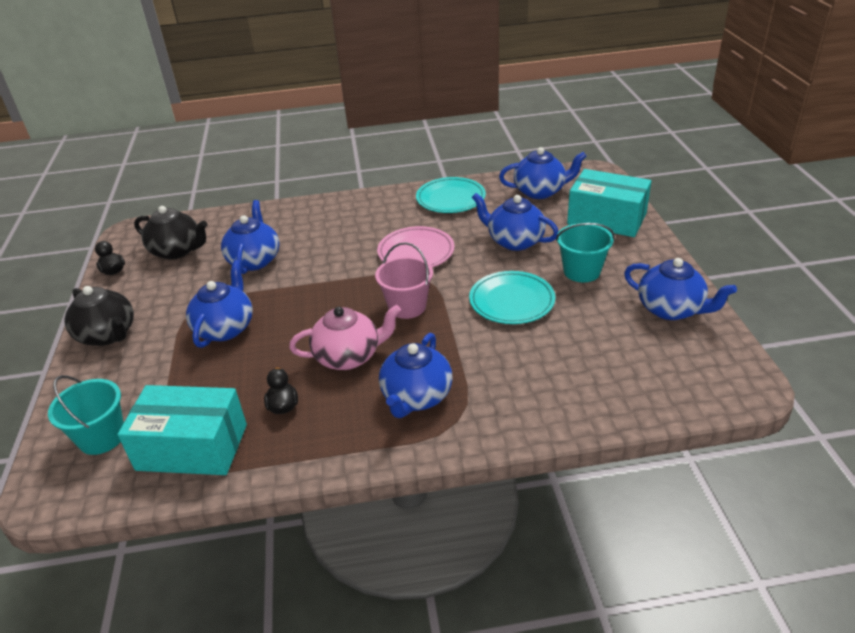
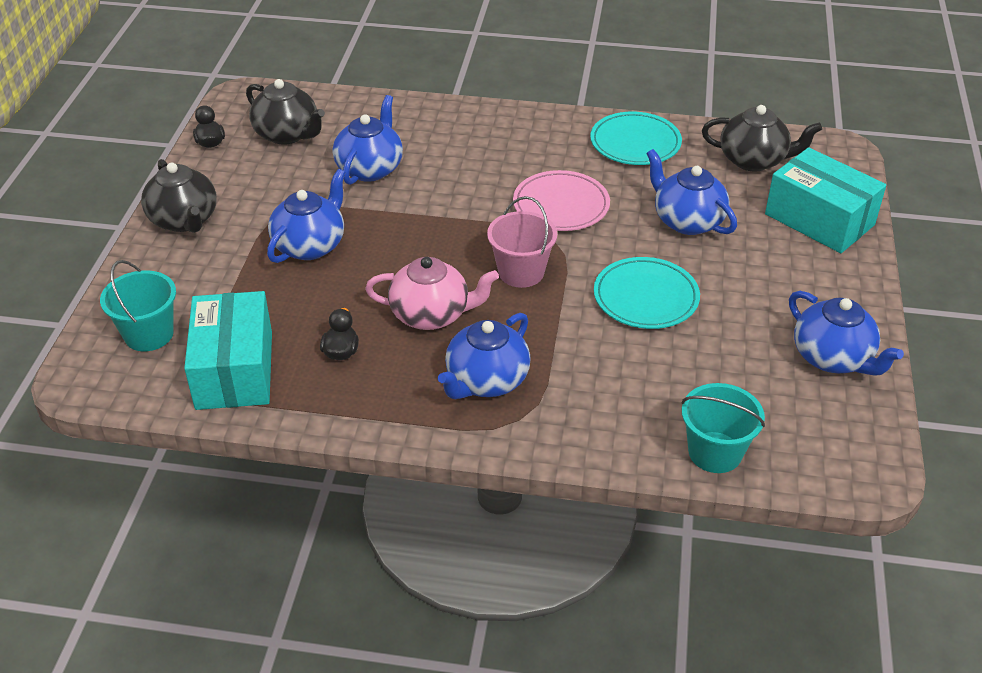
camera: 15 degrees right, 5 degrees up
turquoise box [117,385,247,475] -> turquoise box turned 60 degrees clockwise [184,291,272,410]
blue teapot [499,147,586,199] -> black teapot [702,105,822,172]
turquoise bucket [556,223,615,282] -> turquoise bucket moved to [681,383,765,473]

